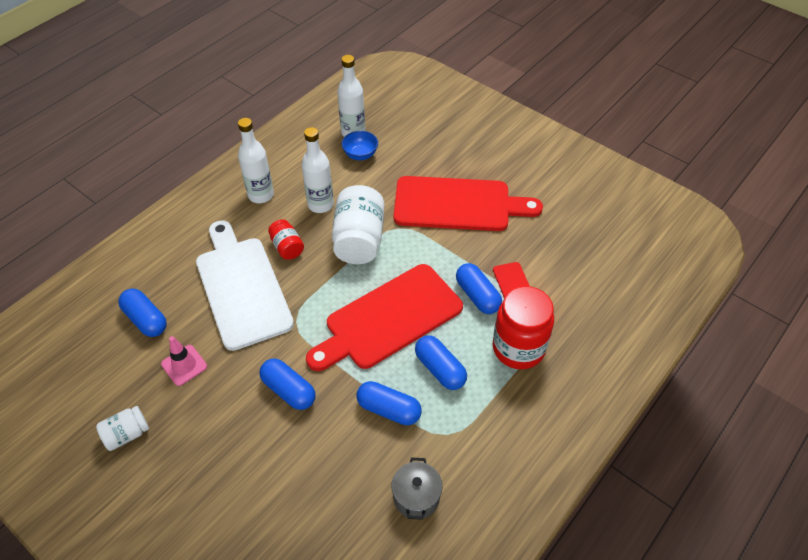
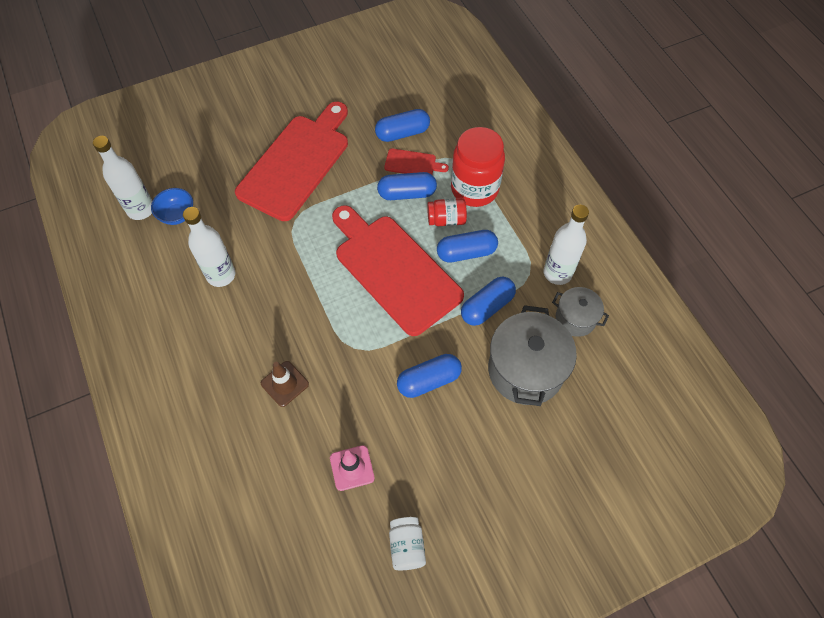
camera: 65 degrees left, 10 degrees up
blue capsule [118,289,167,337] -> blue capsule moved to [375,109,430,142]
white cutting board [196,220,294,351] -> brown traffic cone [261,361,309,407]
white bottle [238,118,274,203] -> white bottle moved to [543,205,589,285]
red jar [268,219,304,260] -> red jar moved to [427,198,467,226]
red cutting board [306,264,463,371] -> red cutting board turned 150 degrees clockwise [332,205,464,336]
white jar [332,185,385,264] -> none
none -> grey pot [488,305,577,406]

